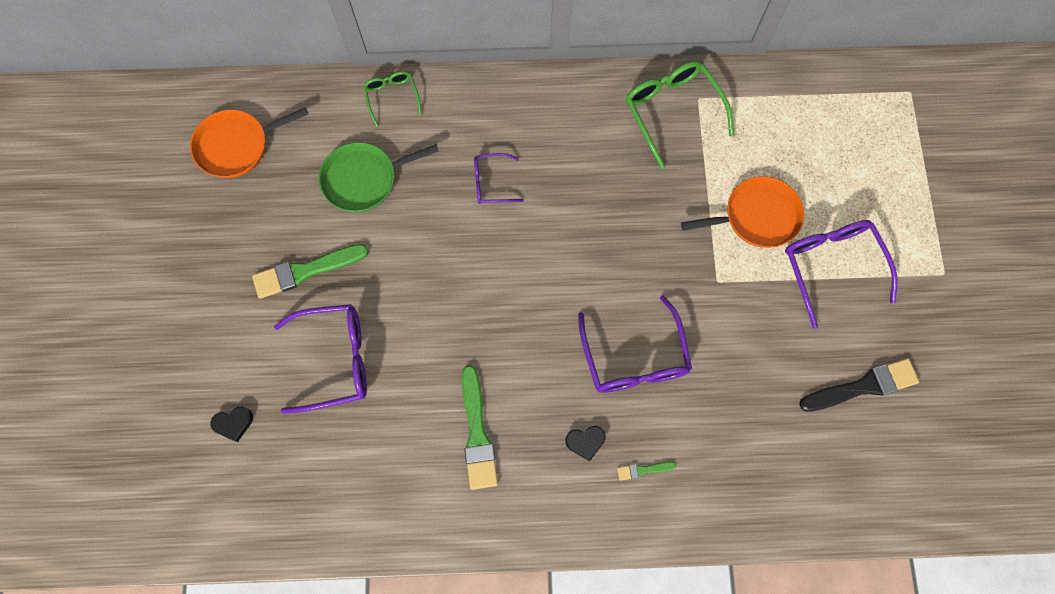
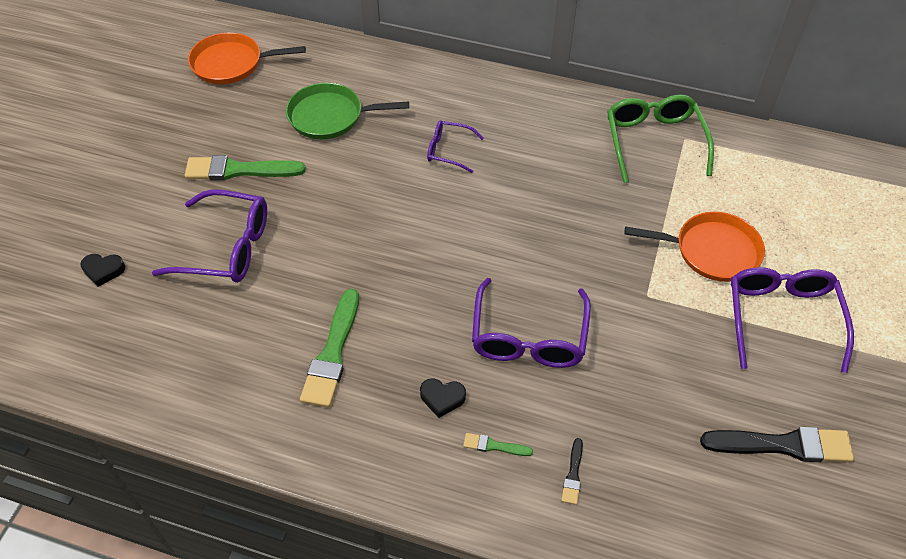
camera: 20 degrees right, 20 degrees down
green glasses [363,71,422,127] -> none
none -> black brush [561,438,583,505]

